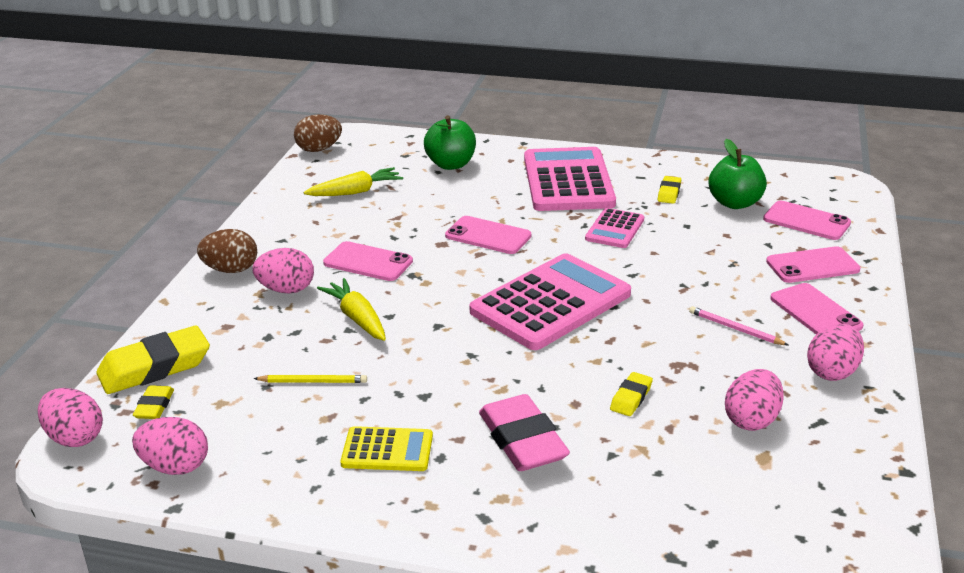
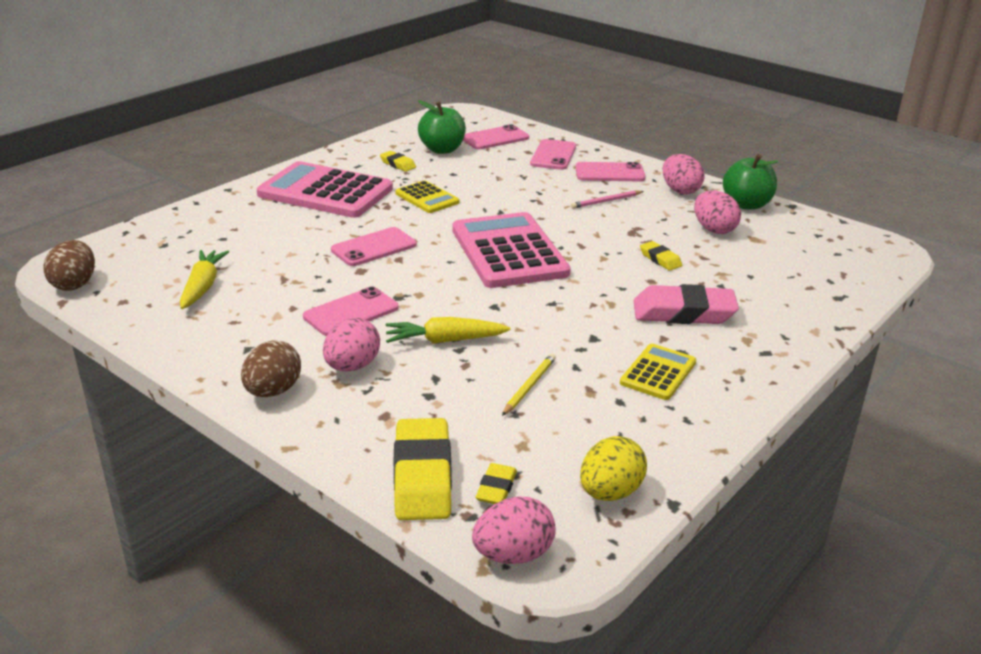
camera: 65 degrees left, 0 degrees up
pink egg [132,417,208,475] -> yellow egg [580,436,647,501]
yellow eraser [133,385,174,419] -> yellow eraser turned 75 degrees clockwise [475,463,517,504]
green apple [424,115,476,170] -> green apple moved to [723,154,778,210]
pink calculator [585,208,644,248] -> yellow calculator [395,180,460,213]

